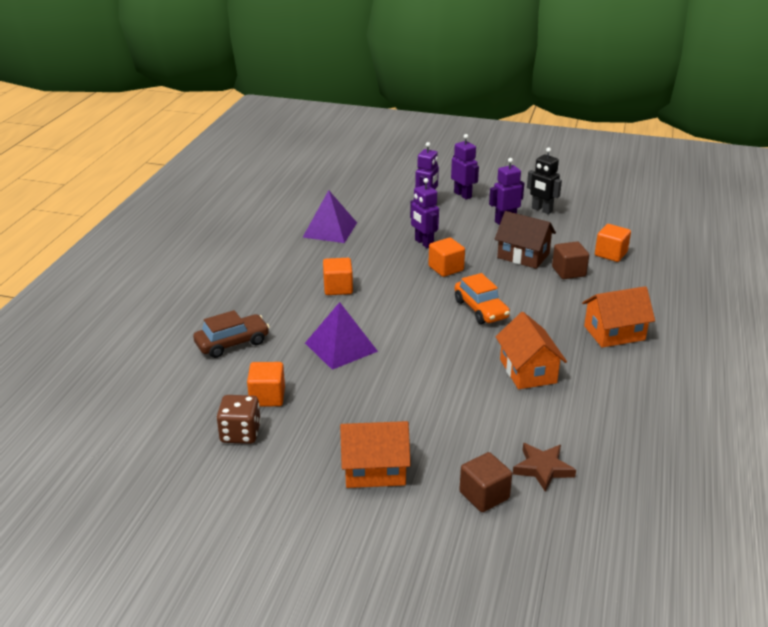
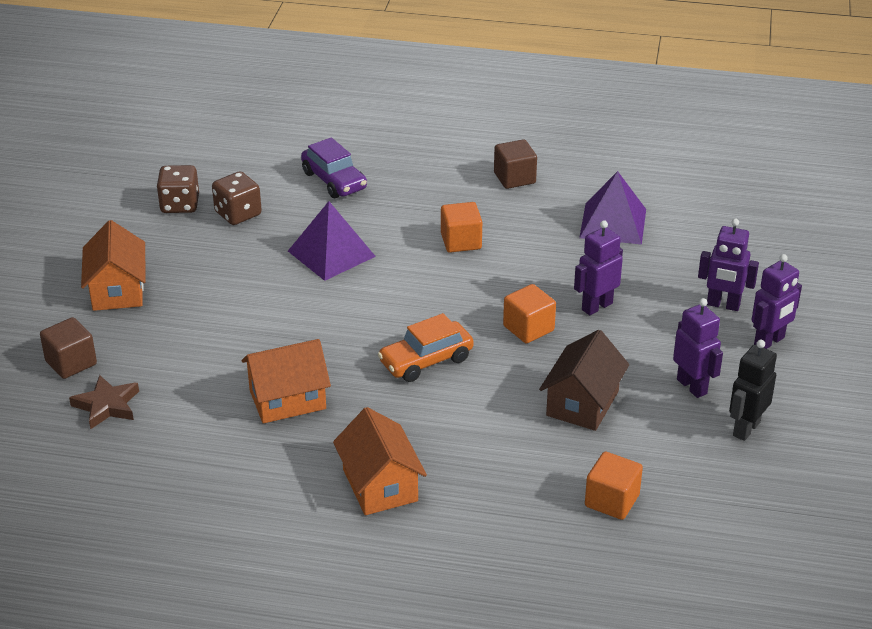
camera: 85 degrees right, 5 degrees up
brown car [193,310,270,358] -> purple car [301,137,367,198]
orange cube [247,362,285,407] -> brown dice [212,171,262,225]
brown cube [552,241,589,279] -> brown cube moved to [494,139,537,189]

